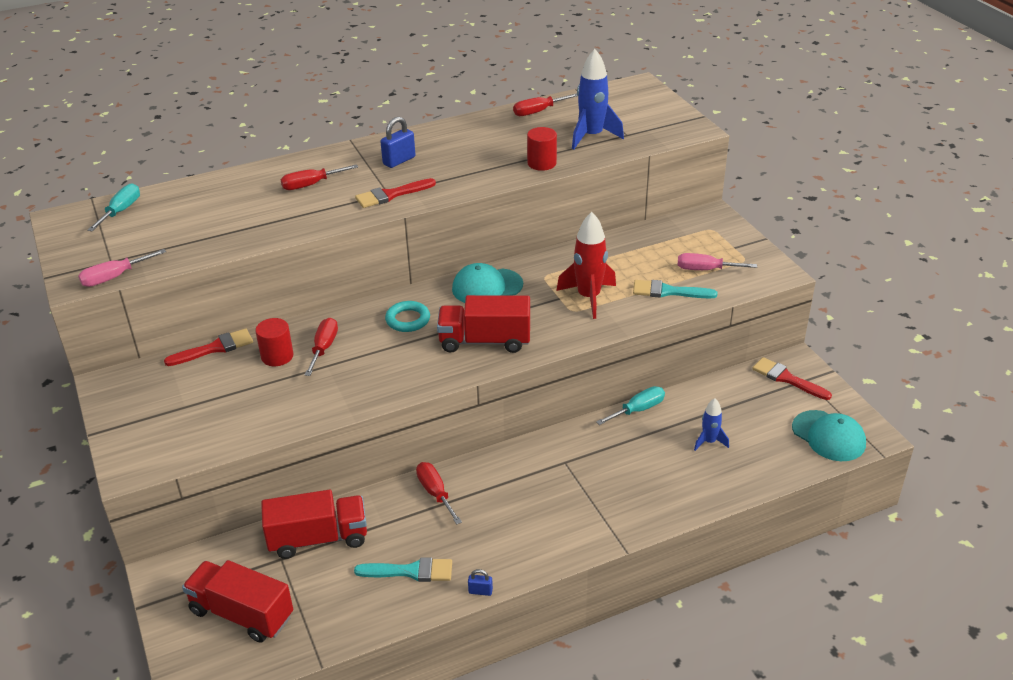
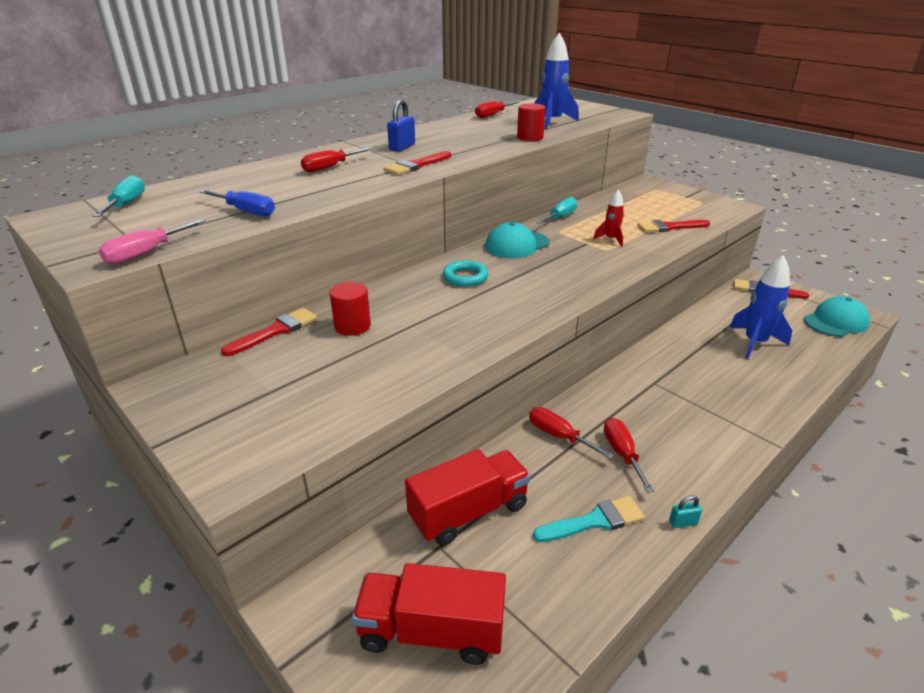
camera: 20 degrees left, 5 degrees down
red screwdriver [305,318,338,376] -> red screwdriver moved to [604,418,654,493]
red truck [437,295,530,353] -> none
blue padlock [468,569,493,596] -> turquoise padlock [669,495,702,528]
red rocket [556,212,616,319] -> red rocket [593,189,624,247], size x0.56
turquoise screwdriver [596,386,665,425] -> turquoise screwdriver moved to [537,197,577,224]
turquoise brush [633,280,717,298] -> red brush [637,220,710,233]
pink screwdriver [678,253,757,270] -> none
blue rocket [694,398,729,451] -> blue rocket [729,255,792,359], size x1.79
turquoise cap [792,410,866,461] -> turquoise cap turned 60 degrees counterclockwise [804,296,870,337]
none -> blue screwdriver [199,190,275,216]

